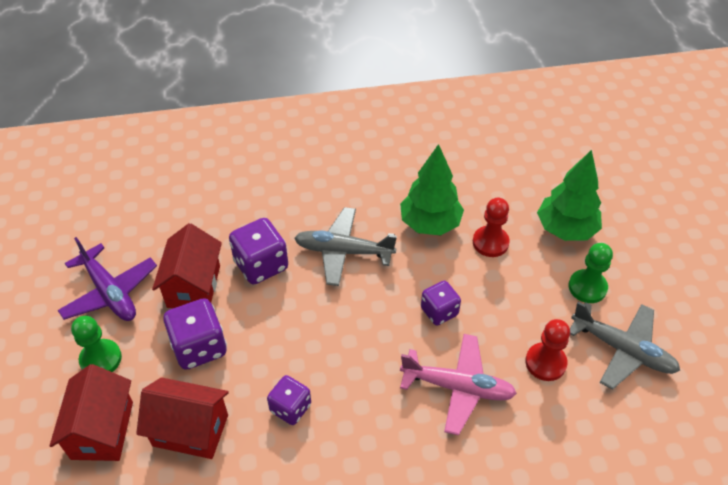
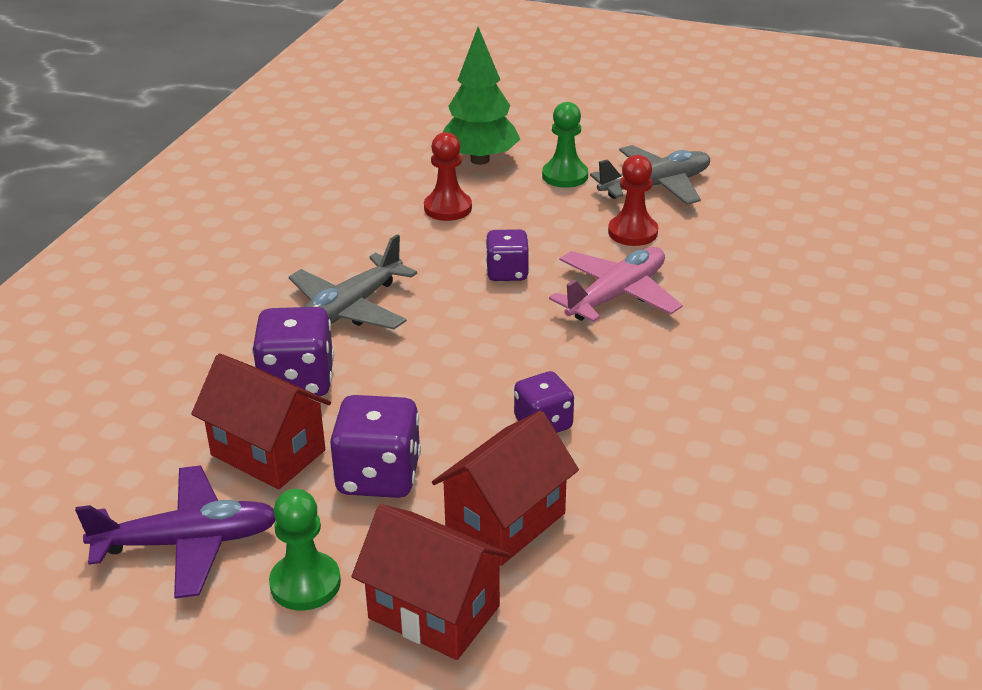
camera: 60 degrees left, 15 degrees down
green tree [400,144,464,235] -> none

